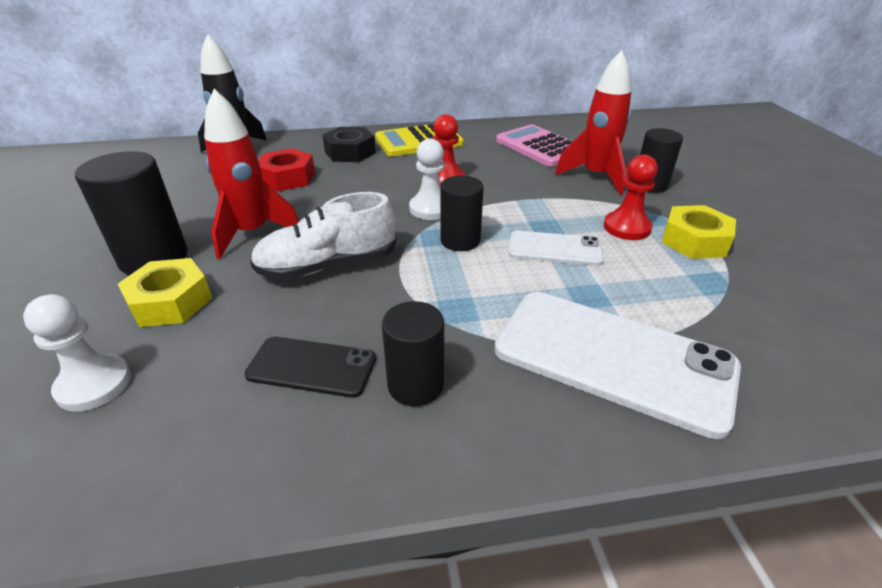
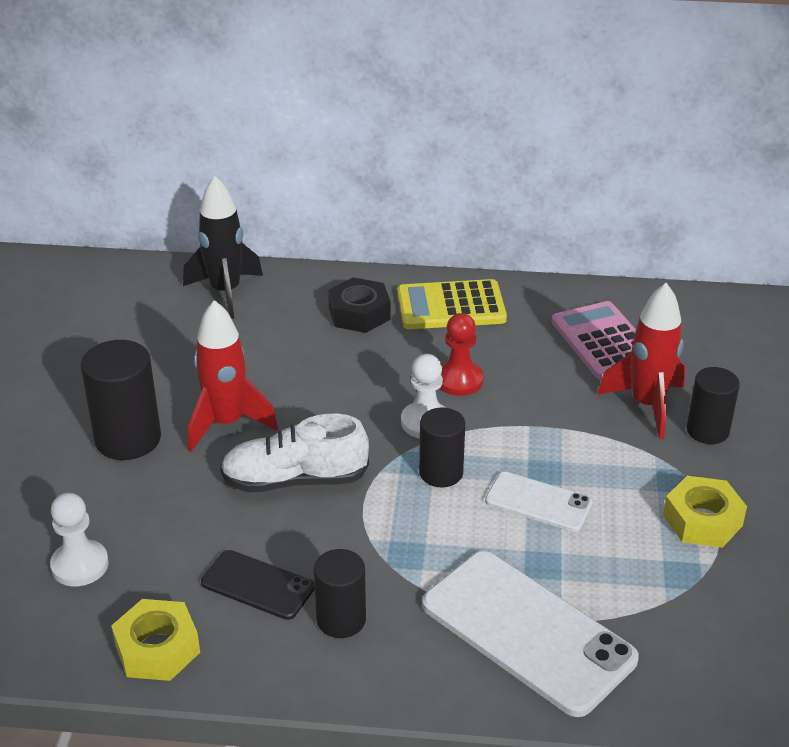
camera: 15 degrees right, 0 degrees up
yellow nut [118,258,212,327] -> yellow nut moved to [111,599,200,681]
red nut [258,148,315,191] -> none
red pawn [604,155,658,240] -> none

